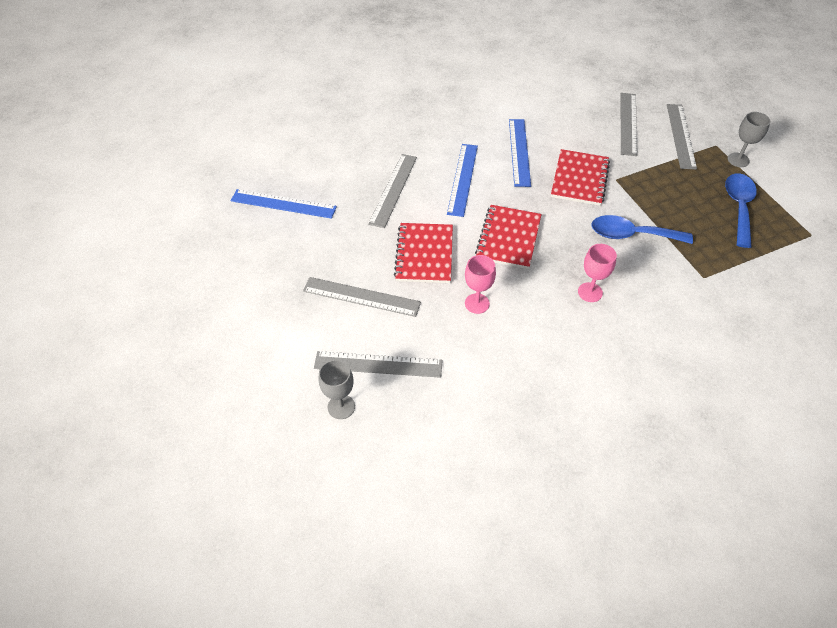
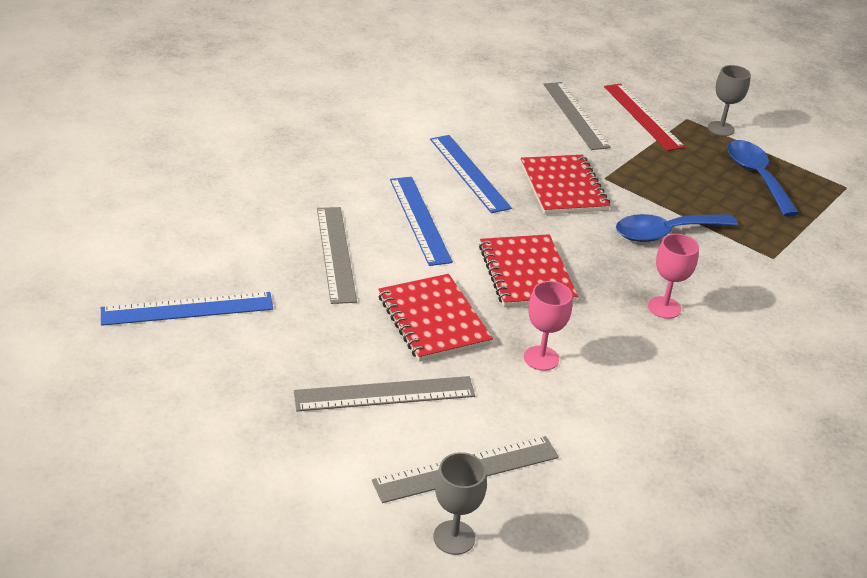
camera: 30 degrees left, 15 degrees down
grey ruler [667,104,697,170] -> red ruler [604,84,685,151]

